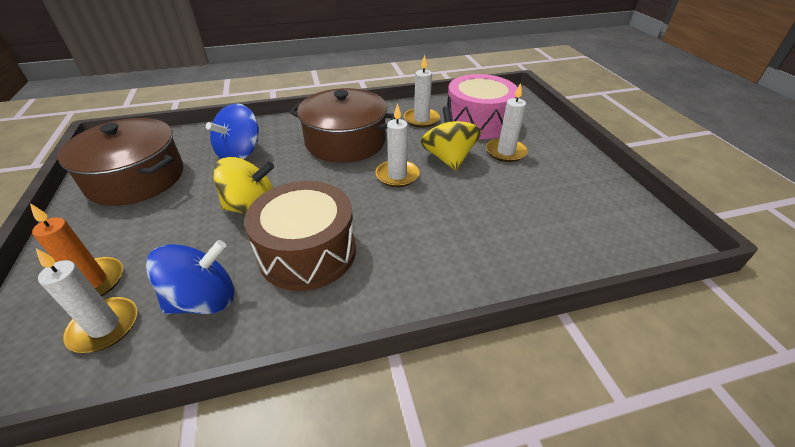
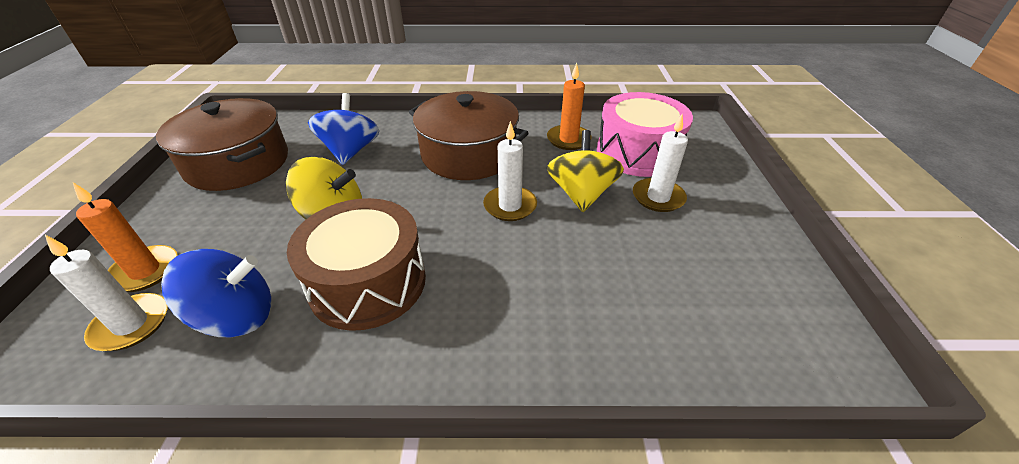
camera: 15 degrees right, 0 degrees up
blue spinning top [206,103,259,160] -> blue spinning top turned 135 degrees clockwise [308,93,379,165]
white candle [404,55,440,128] -> orange candle [547,63,592,150]

